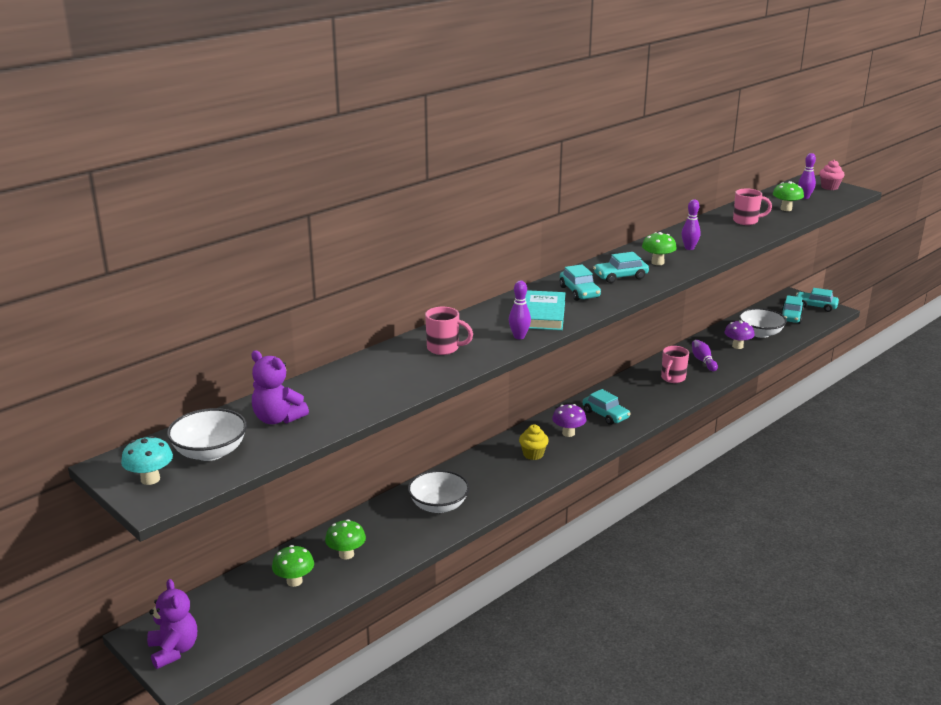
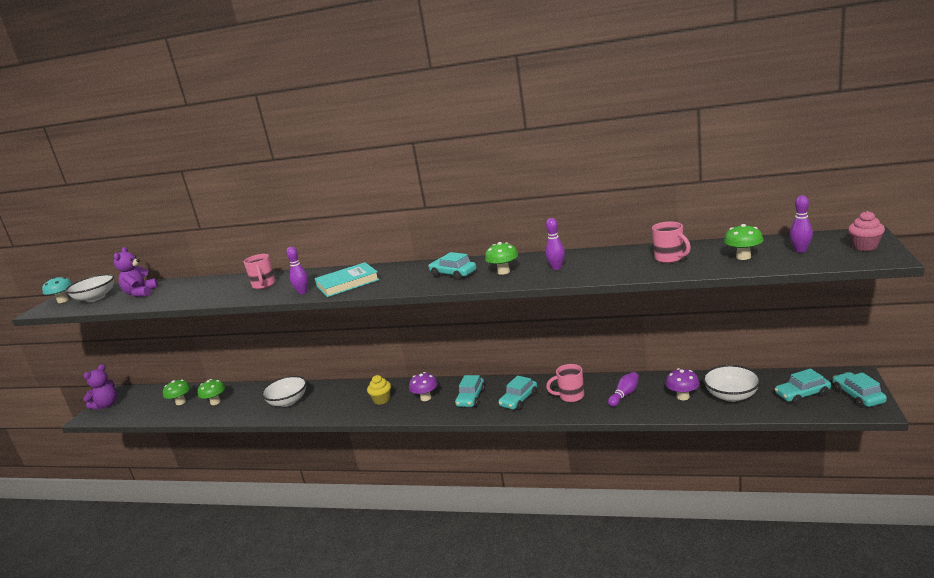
camera: 60 degrees right, 5 degrees down
turquoise car [560,264,601,301] -> turquoise car moved to [498,375,537,410]

